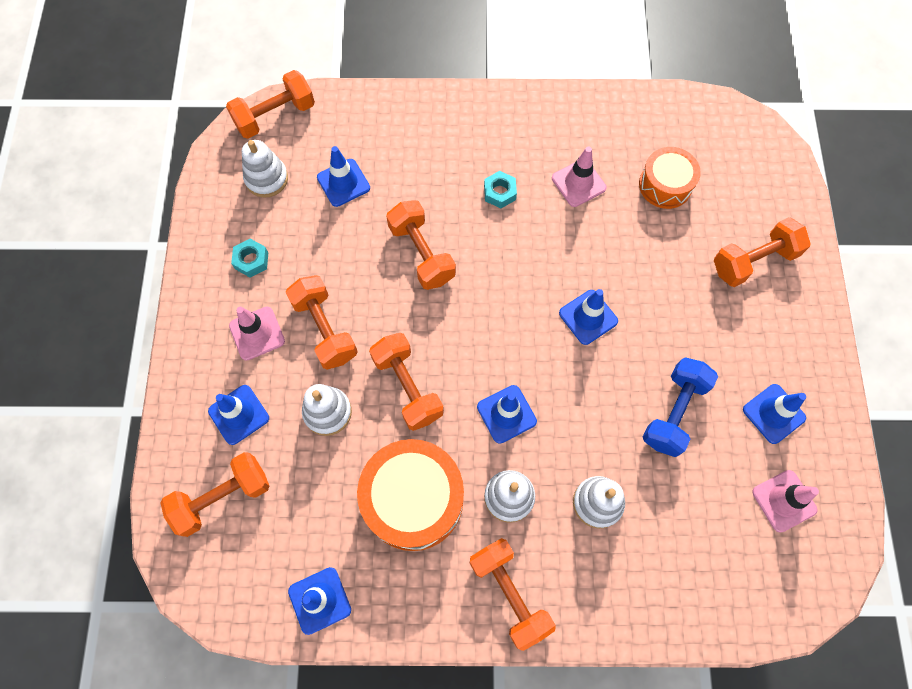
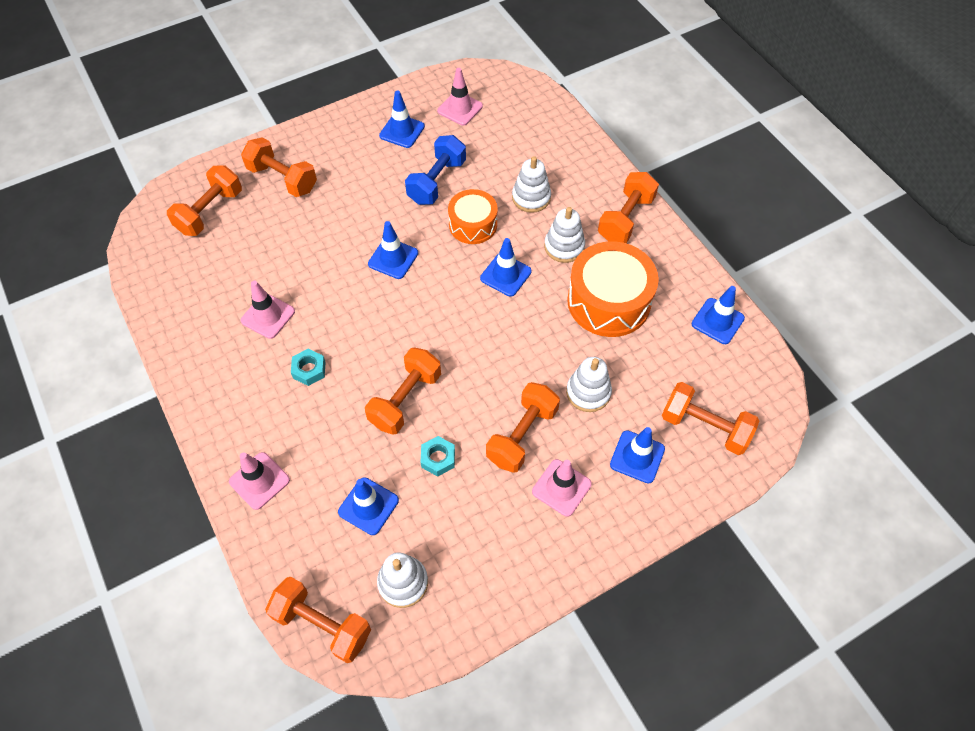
camera: 120 degrees left, 10 degrees down
turquoise nut [231,239,268,277] -> turquoise nut moved to [420,436,455,477]
orange dumbbell [369,333,444,431] -> orange dumbbell moved to [167,165,242,236]
orange drum [639,147,701,209] -> orange drum moved to [448,189,498,244]
blue dumbbell [643,357,718,457] -> blue dumbbell turned 60 degrees counterclockwise [405,135,466,205]
none -> pink traffic cone [229,452,290,510]

